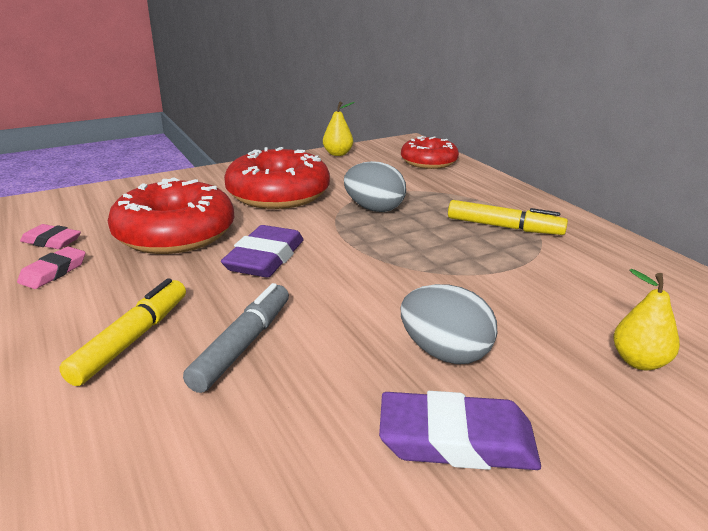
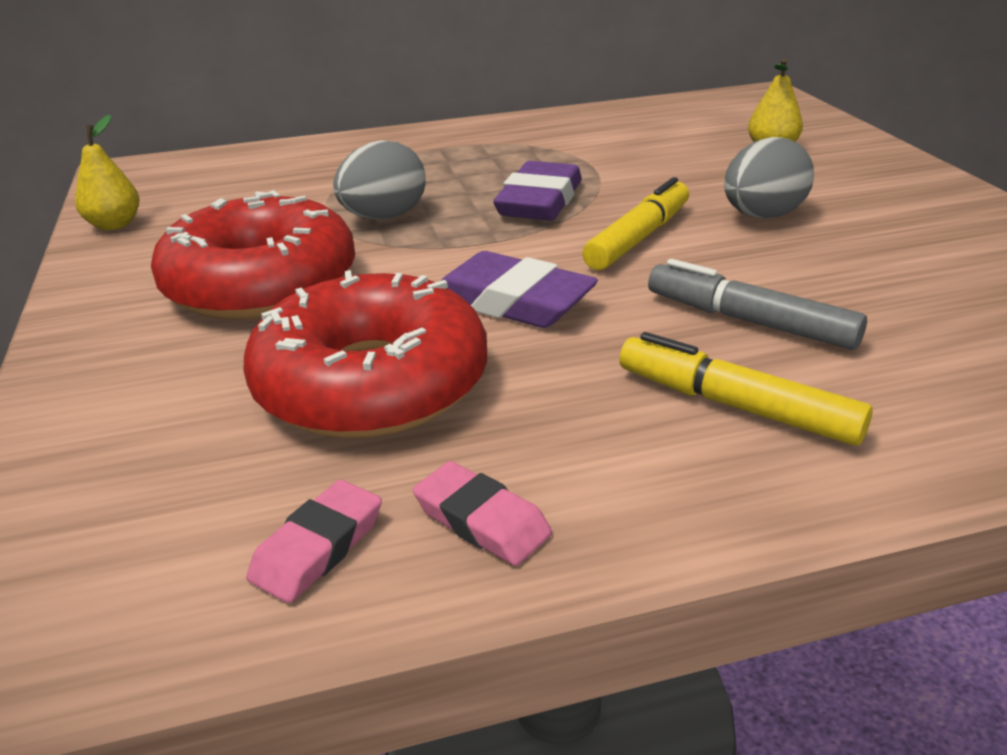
camera: 75 degrees left, 5 degrees up
purple eraser [379,391,541,470] -> purple eraser moved to [494,161,582,221]
red donut [401,136,459,169] -> none
yellow marker [448,200,568,235] -> yellow marker moved to [582,177,689,270]

